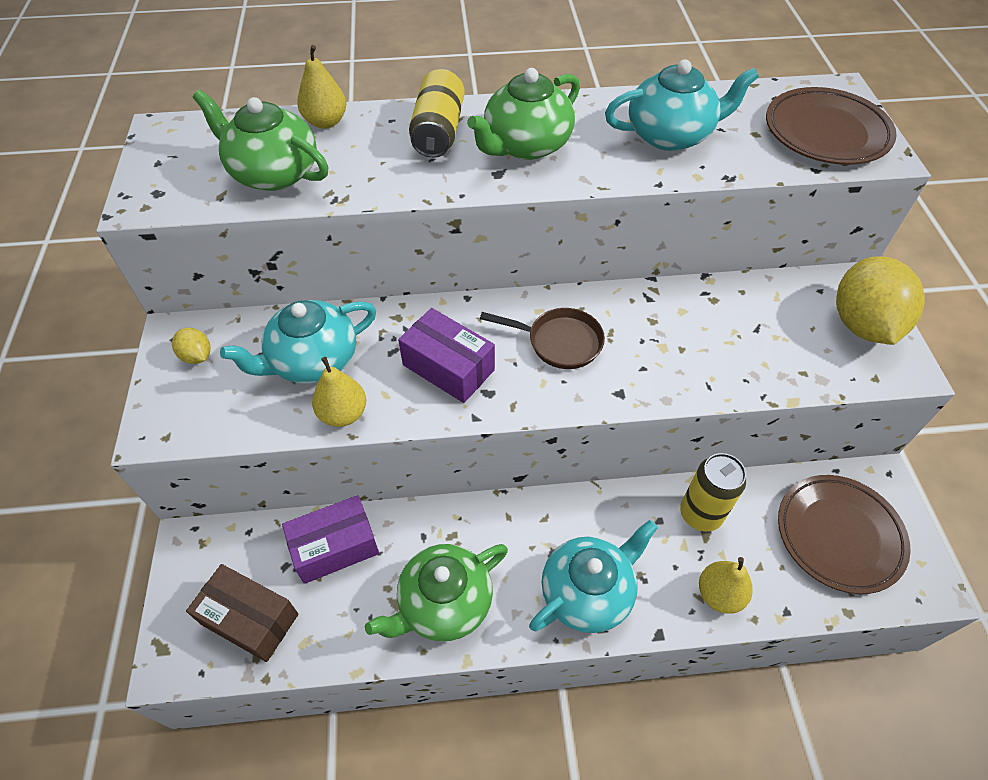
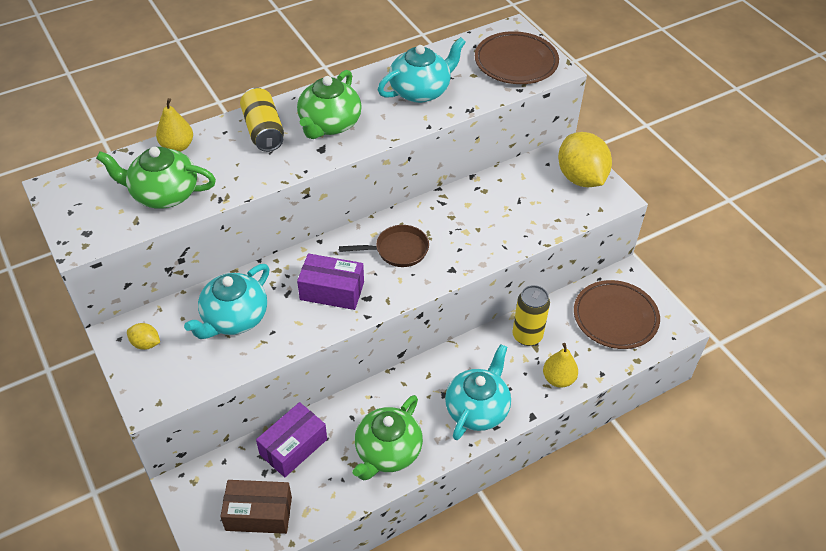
camera: 25 degrees left, 5 degrees down
yellow pear [312,357,366,427] -> none

